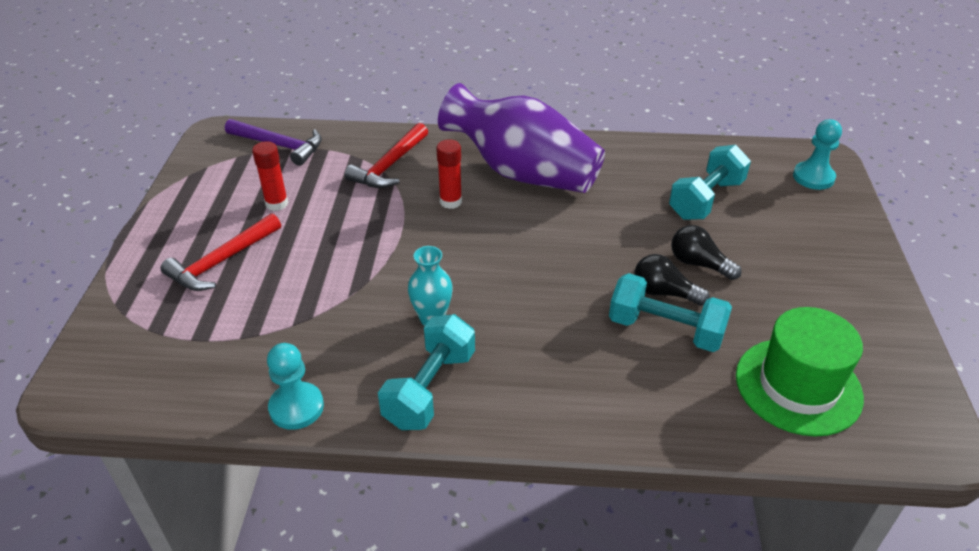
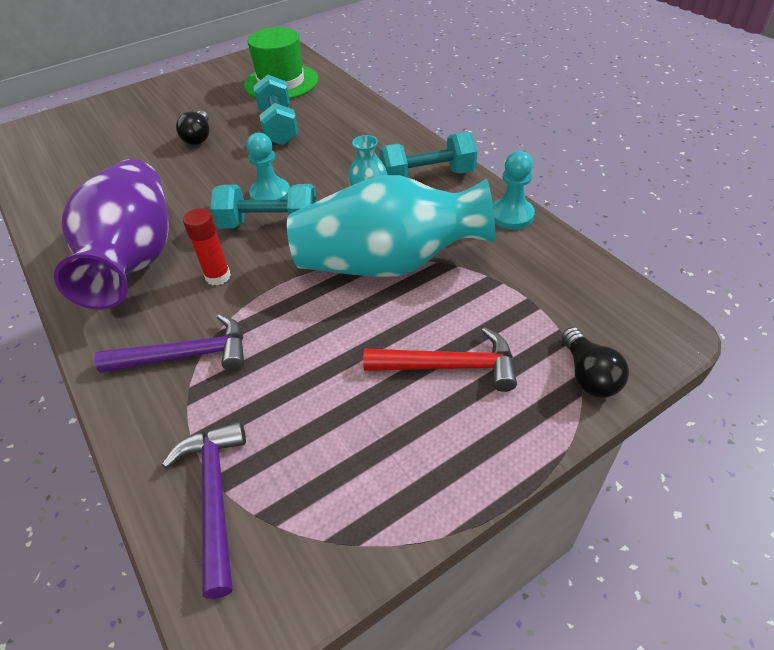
camera: 125 degrees left, 5 degrees up
red glue stick [252,141,288,211] -> none
red hammer [345,123,428,188] -> purple hammer [94,314,244,373]
black light bulb [634,254,710,306] -> black light bulb moved to [562,327,629,398]
turquoise dumbbell [669,145,751,220] -> turquoise dumbbell moved to [211,184,317,229]
turquoise pawn [793,119,842,190] -> turquoise pawn moved to [246,133,290,200]
none -> turquoise vase [287,175,495,277]

